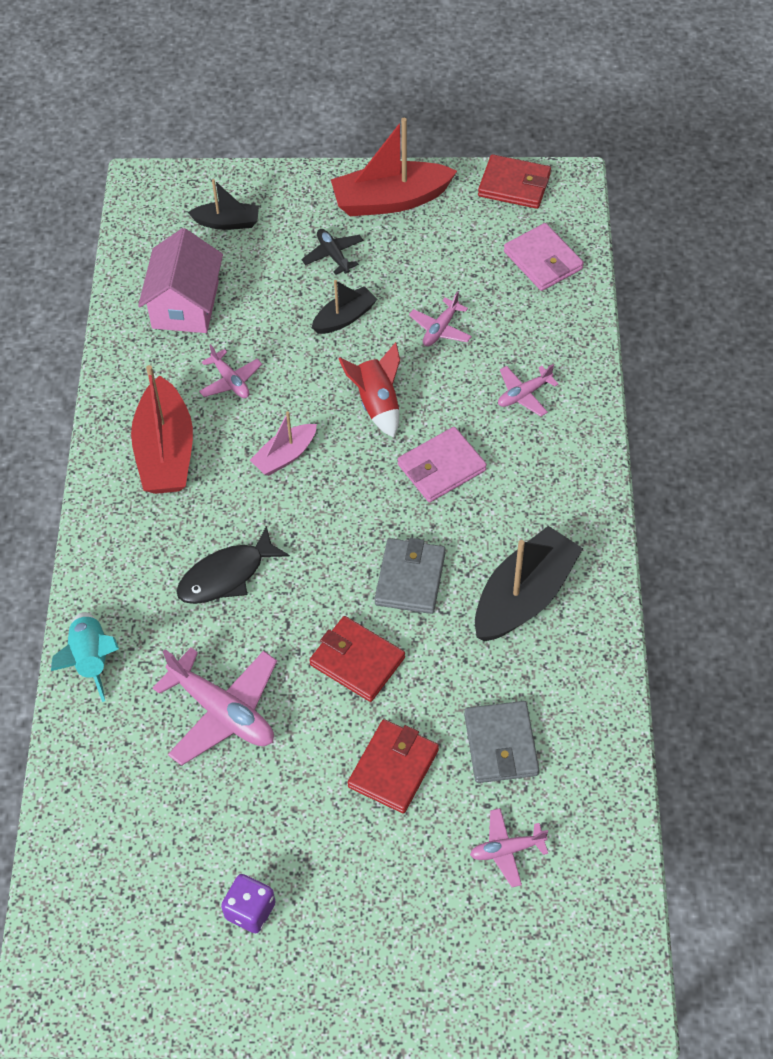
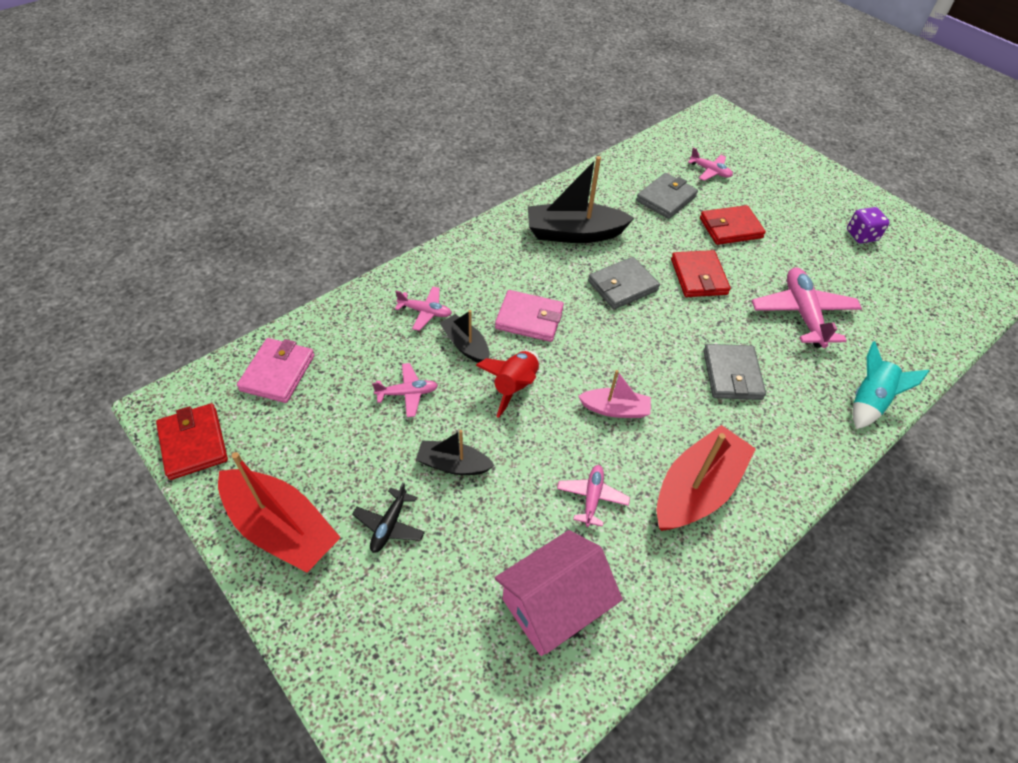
camera: 135 degrees left, 5 degrees down
black fish [176,526,290,604] -> grey wallet [703,344,766,400]
black boat [188,179,259,230] -> black boat moved to [440,310,490,363]

